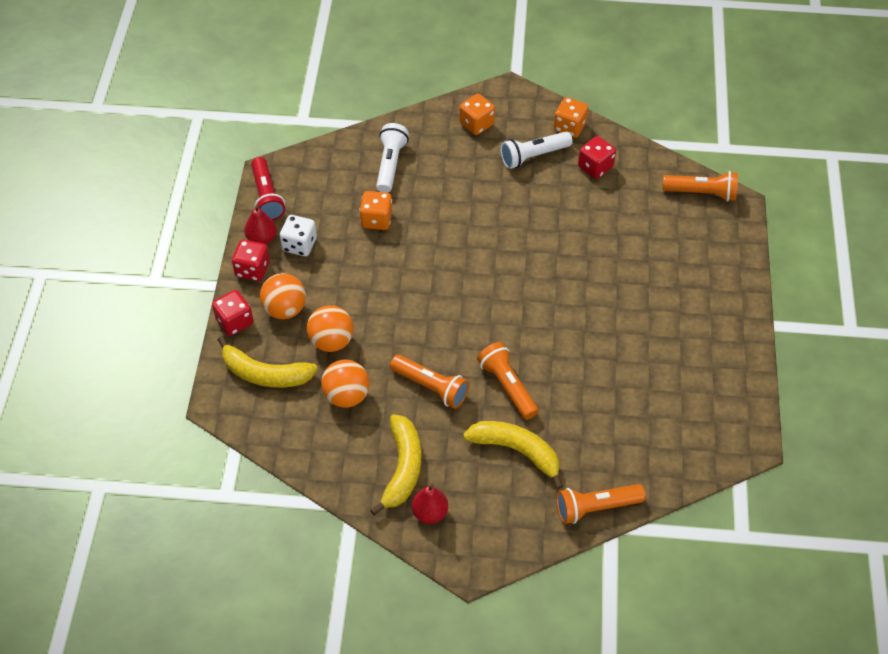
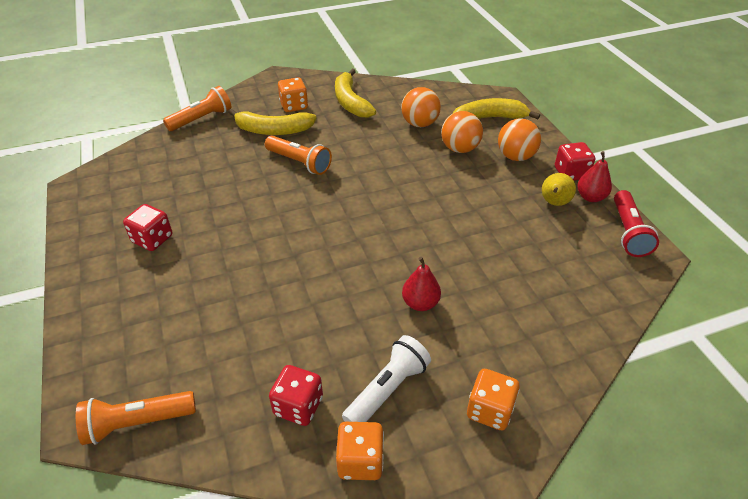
camera: 155 degrees right, 10 degrees down
red dice [212,290,253,336] -> red dice moved to [123,204,172,251]
red flashlight [251,157,285,221] -> red flashlight turned 135 degrees counterclockwise [614,190,659,257]
white dice [280,215,317,256] -> yellow pear [542,173,576,206]
orange dice [359,191,392,230] -> orange dice moved to [278,77,308,112]
white flashlight [376,123,409,193] -> none
orange flashlight [390,355,469,409] -> none
red pear [412,484,448,524] -> red pear moved to [402,257,441,311]

